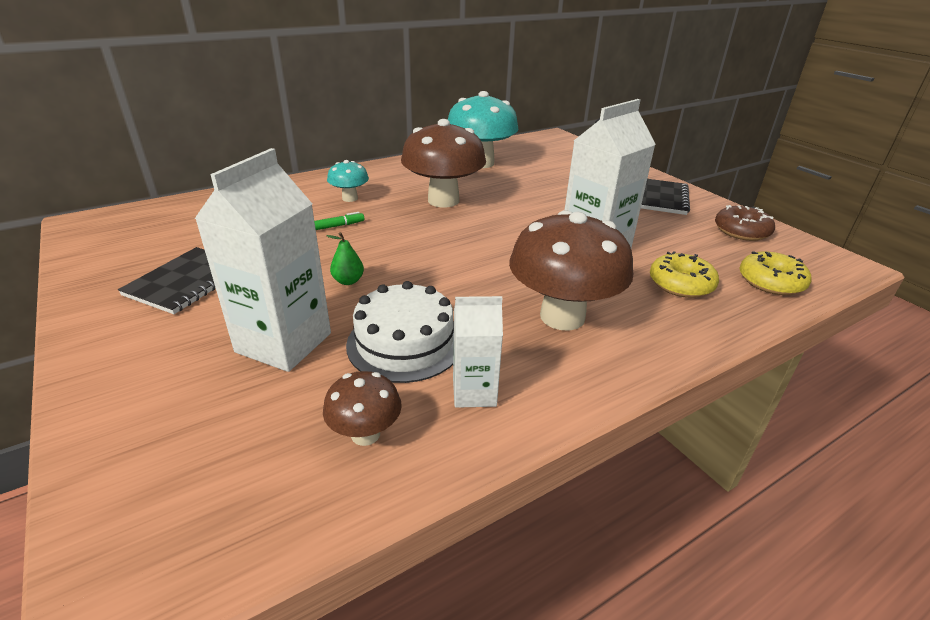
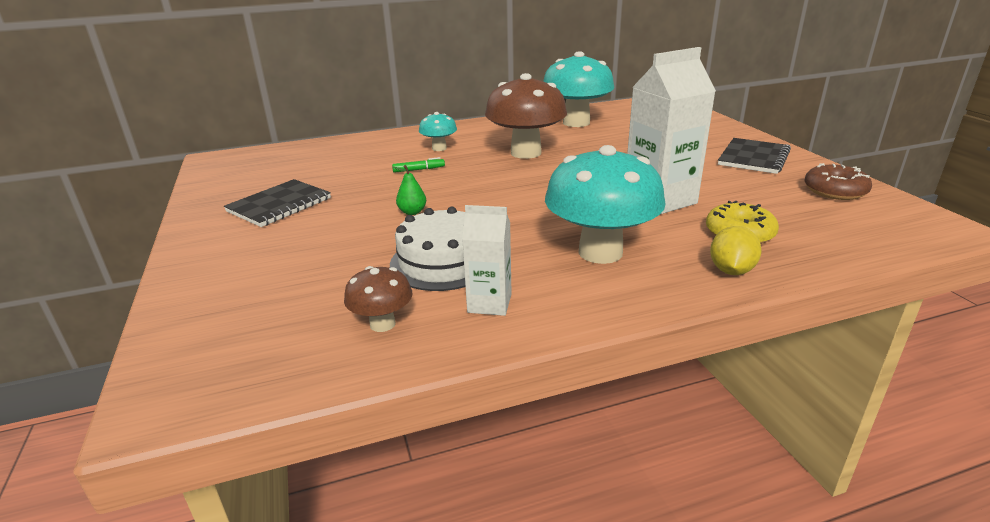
camera: 15 degrees right, 5 degrees down
white carton [195,148,331,372] -> none
brown mushroom [509,210,633,331] -> turquoise mushroom [545,145,666,264]
yellow donut [740,251,812,295] -> none
none -> yellow lemon [710,226,762,275]

